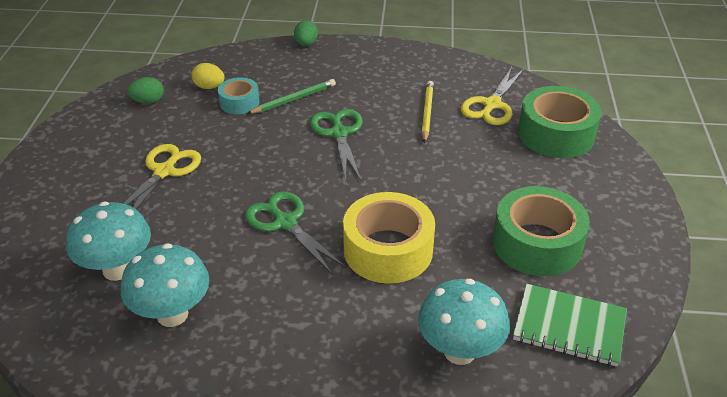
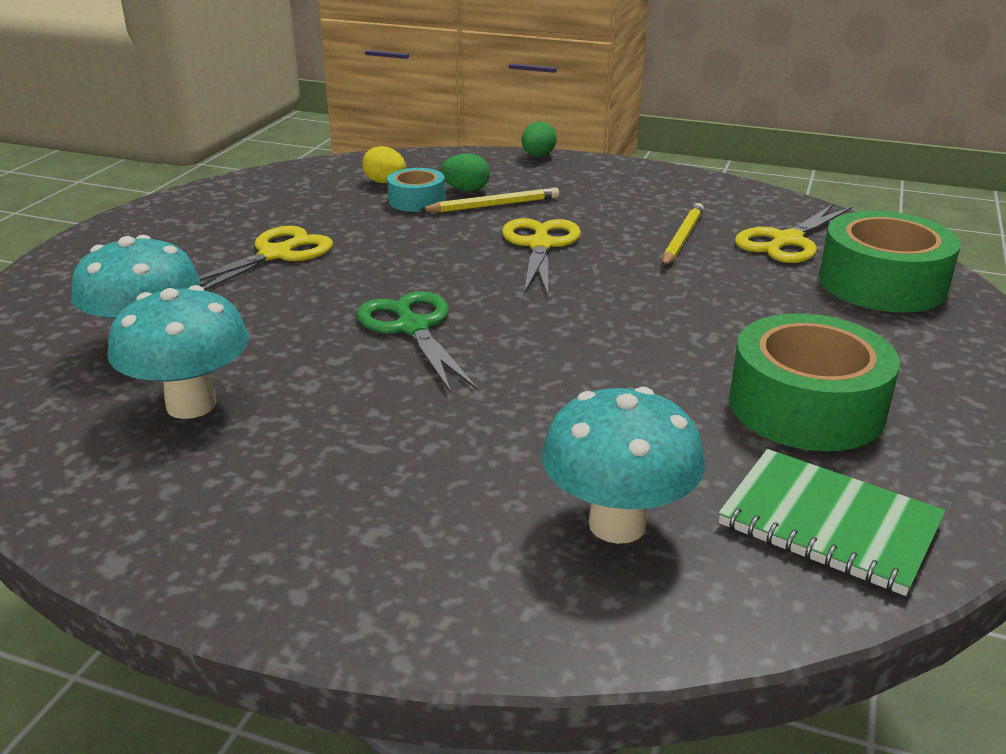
camera: 15 degrees right, 10 degrees down
green egg [127,77,164,104] -> green egg moved to [440,153,490,191]
green pencil [247,79,336,114] -> yellow pencil [419,187,559,213]
green scissors [310,109,363,180] -> yellow scissors [502,218,581,296]
yellow tape [343,192,435,283] -> none

